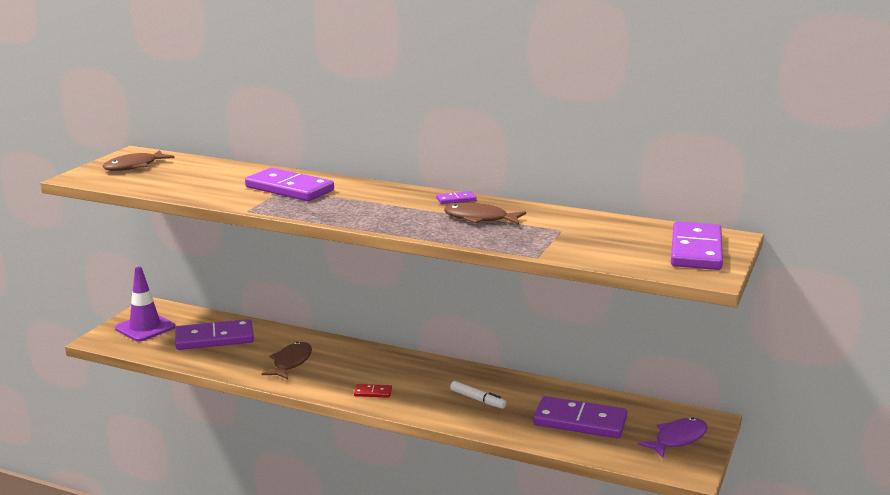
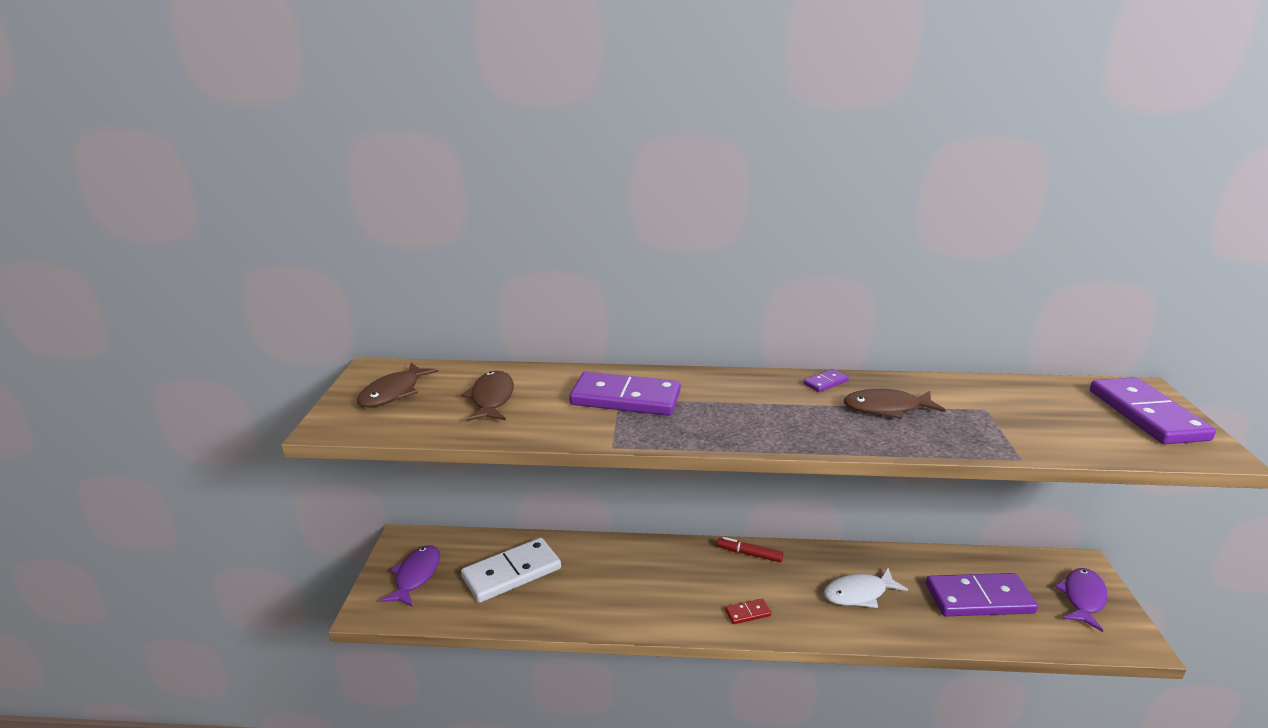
camera: 20 degrees left, 5 degrees up
purple traffic cone [115,267,175,342] -> purple fish [380,545,440,607]
purple domino [175,319,254,350] -> white domino [461,538,561,603]
brown fish [262,342,312,379] -> brown fish moved to [461,371,514,421]
white marker [450,381,506,409] -> white fish [824,568,908,608]
none -> red marker [717,537,783,562]

